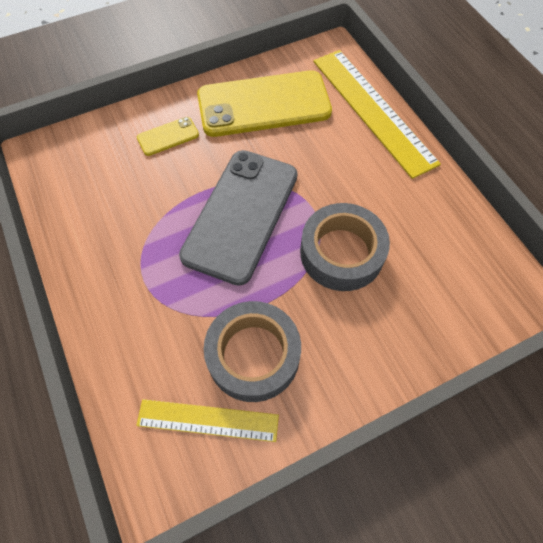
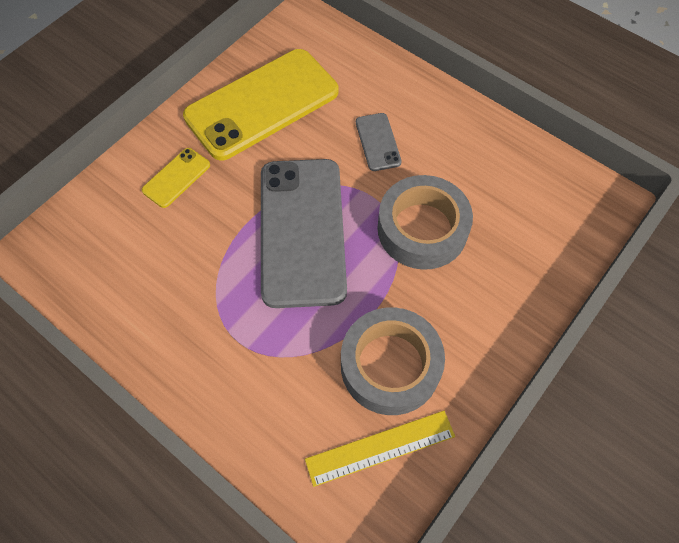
camera: 25 degrees left, 0 degrees up
yellow ruler [313,50,441,179] -> none
none -> grey phone [356,113,402,171]

